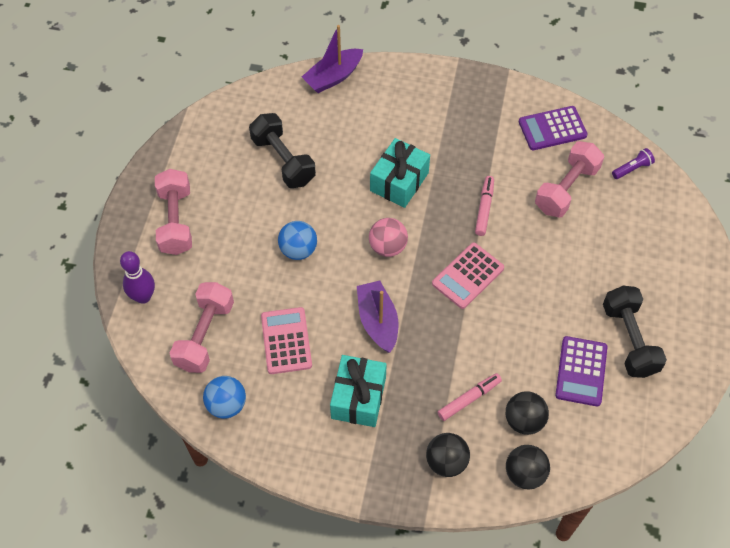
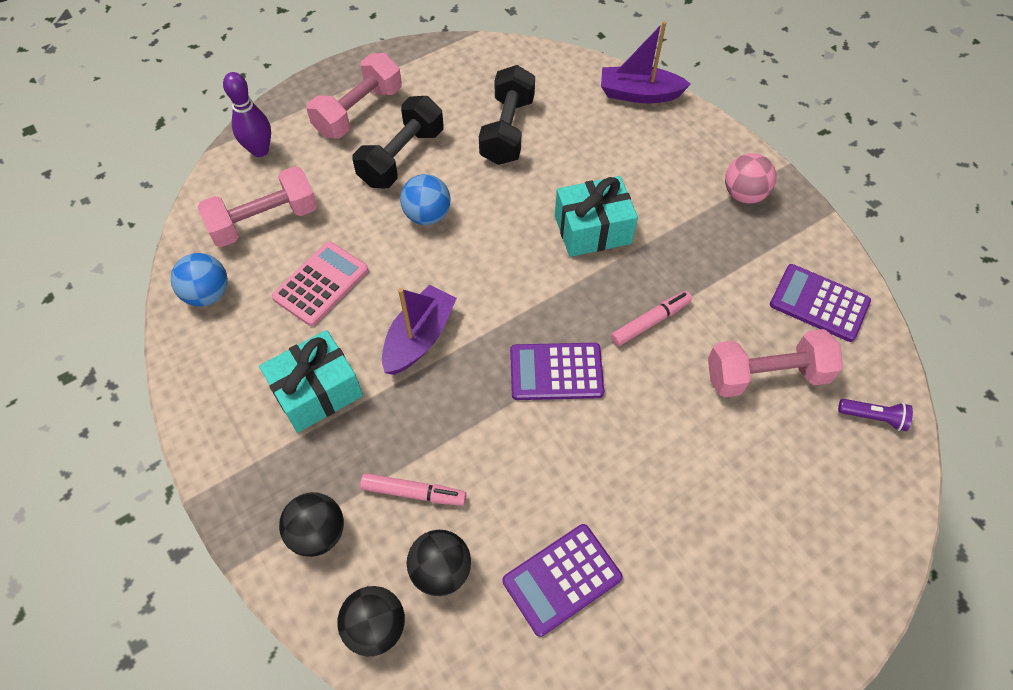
camera: 45 degrees right, 0 degrees up
pink ball [369,218,408,257] -> pink ball moved to [725,153,776,204]
pink calculator [432,243,504,309] -> purple calculator [510,343,604,400]
black dumbbell [603,286,667,378] -> black dumbbell moved to [353,96,444,188]

